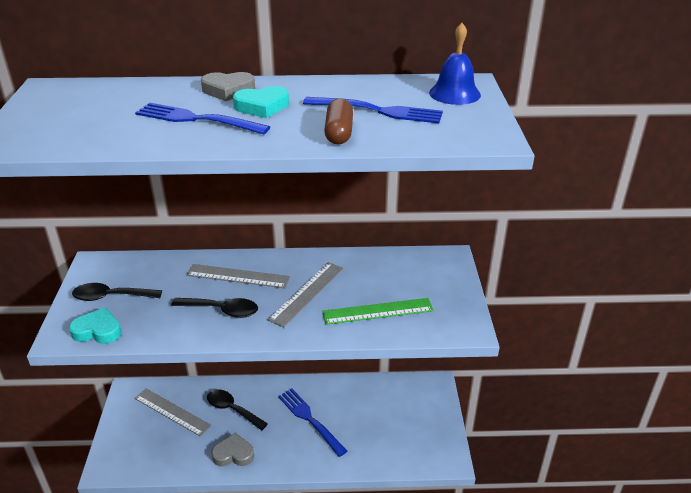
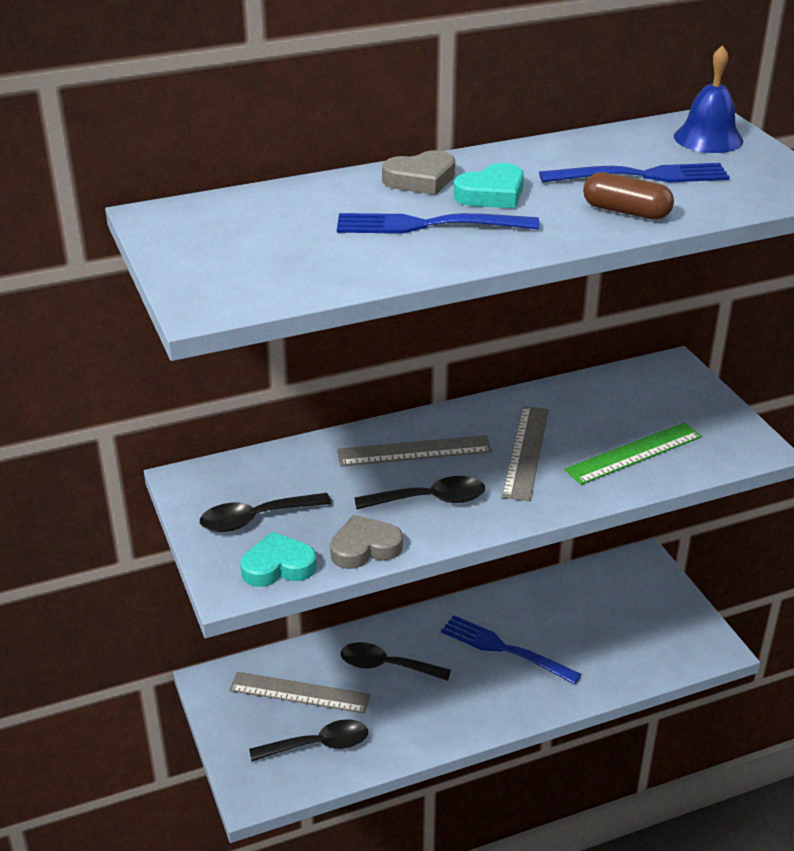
camera: 20 degrees left, 0 degrees up
grey heart [211,433,254,466] -> grey heart moved to [330,515,403,569]
brown capsule [324,98,353,144] -> brown capsule turned 45 degrees counterclockwise [583,172,674,220]
none -> black spoon [249,719,368,761]

